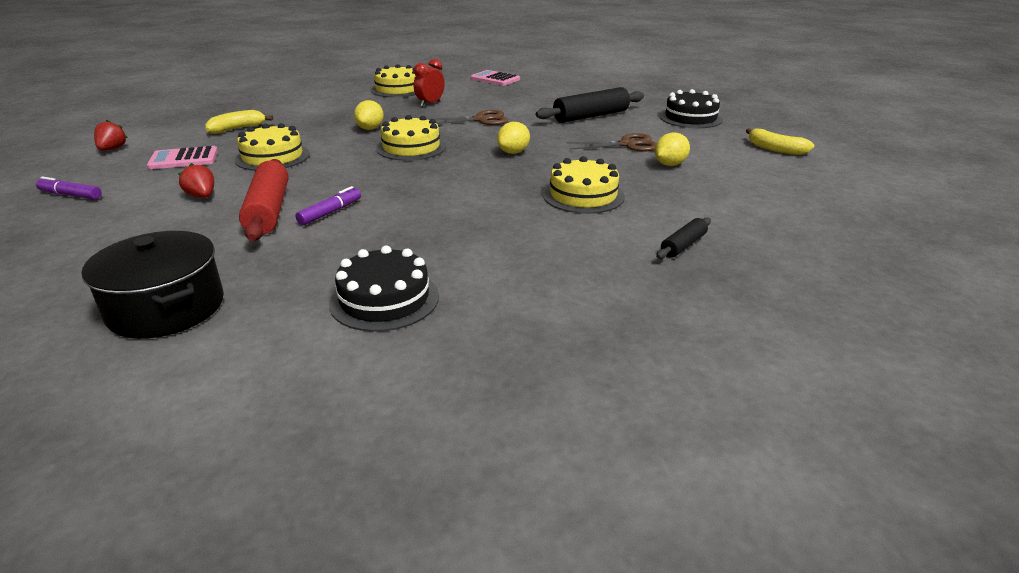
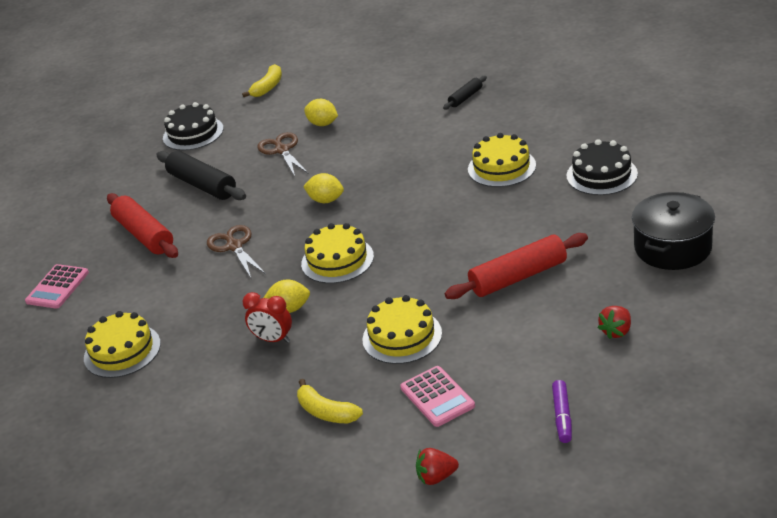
camera: 100 degrees left, 5 degrees up
red strawberry [178,163,214,198] -> red strawberry moved to [598,306,631,339]
purple marker [296,186,361,225] -> none
red clock [414,59,445,107] -> red clock moved to [243,292,292,343]
yellow cake [543,156,625,214] -> yellow cake moved to [468,133,536,187]
black rolling pin [656,217,711,259] -> black rolling pin turned 75 degrees counterclockwise [443,76,487,110]
none -> red rolling pin [107,193,178,258]

